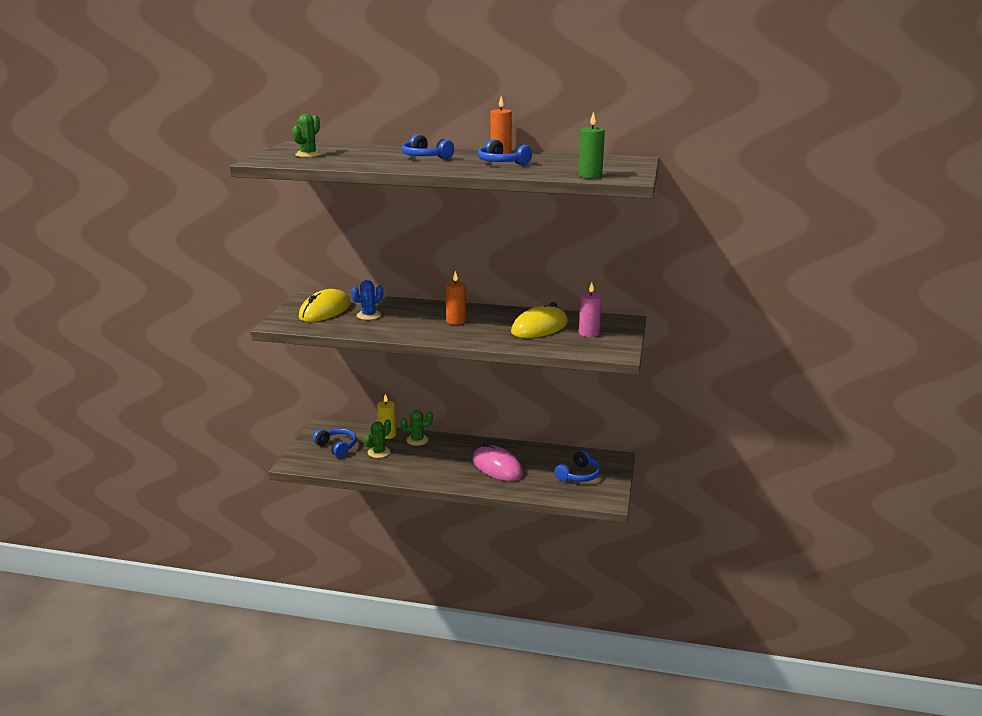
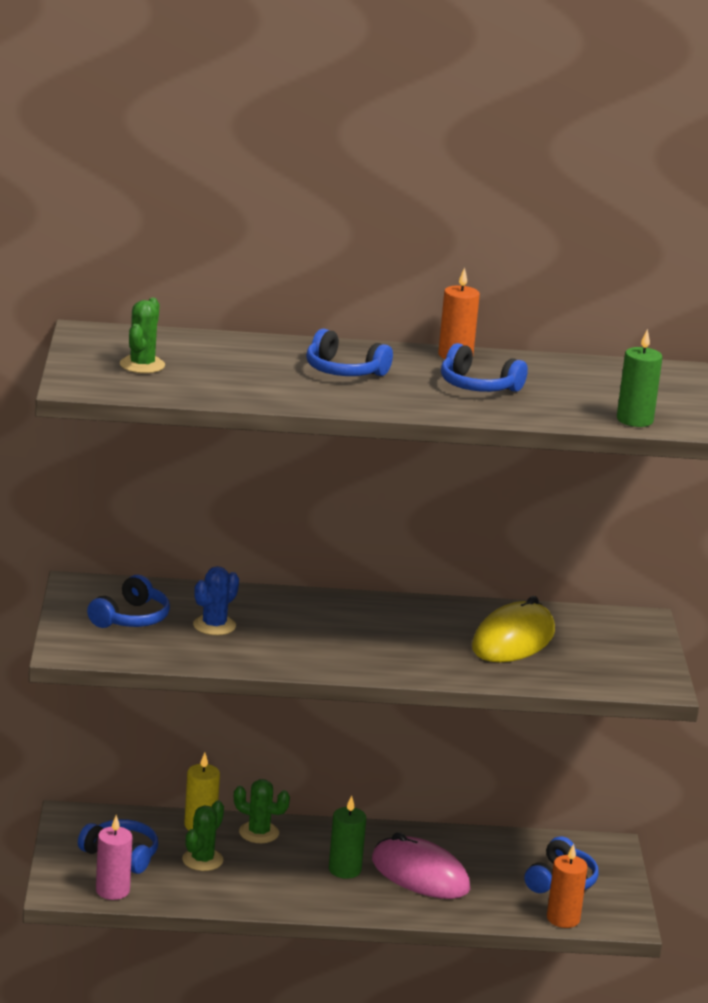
camera: 15 degrees left, 0 degrees up
yellow mouse [299,289,351,322] -> blue headphones [87,575,170,628]
green cactus [400,410,433,446] -> green cactus turned 45 degrees clockwise [234,779,290,843]
orange candle [445,271,466,325] -> orange candle moved to [547,843,588,928]
pink candle [579,282,602,337] -> pink candle moved to [96,815,132,900]
none -> green candle [329,796,366,878]

